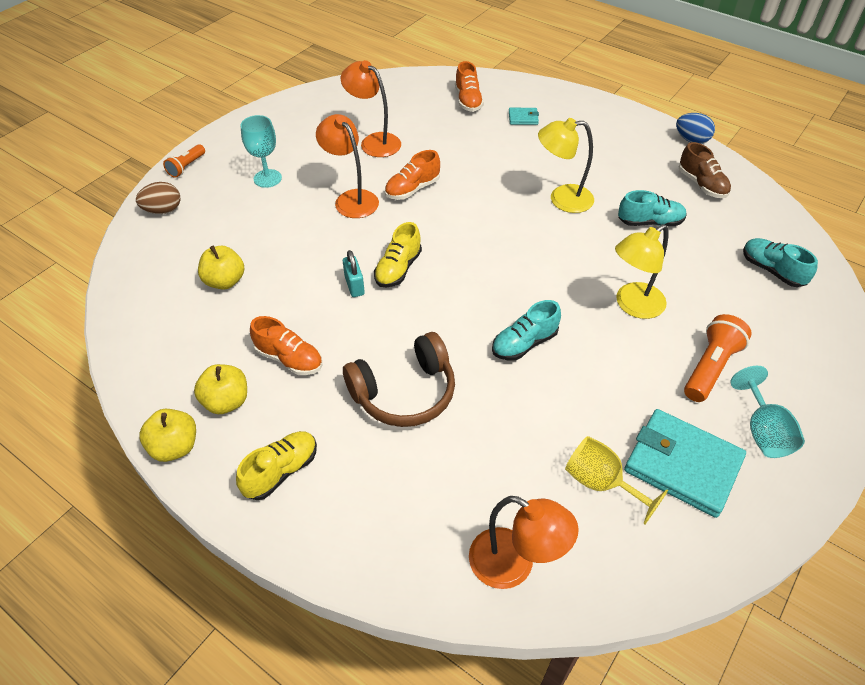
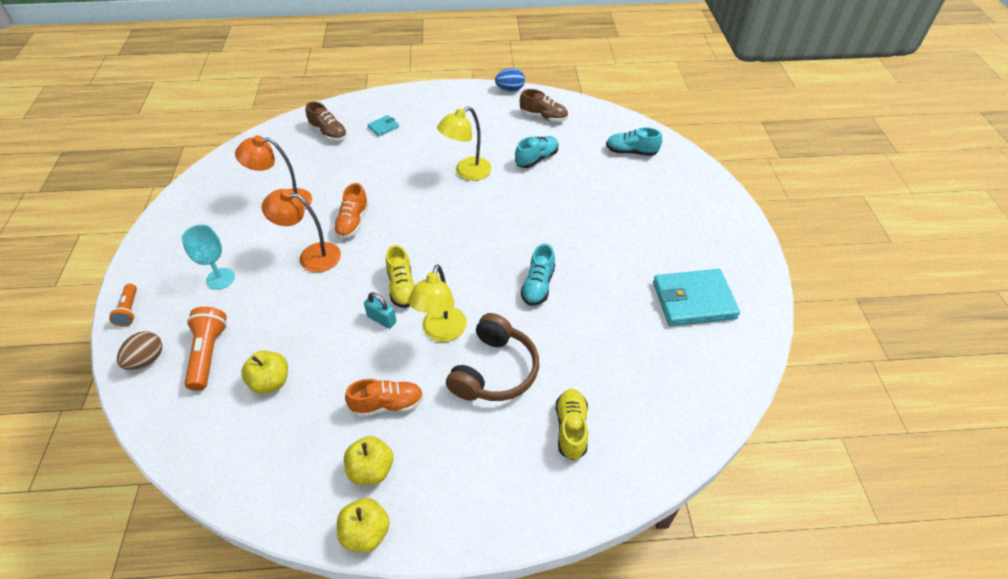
camera: 40 degrees left, 0 degrees up
yellow shoe [236,431,317,500] -> yellow shoe moved to [556,389,588,460]
orange shoe [455,61,484,112] -> brown shoe [306,102,347,141]
orange lamp [469,496,579,589] -> none
yellow goblet [565,436,668,524] -> none
yellow lamp [615,224,669,319] -> yellow lamp moved to [408,265,467,342]
orange flashlight [684,314,752,402] -> orange flashlight moved to [184,307,227,391]
turquoise goblet [730,366,805,458] -> none

